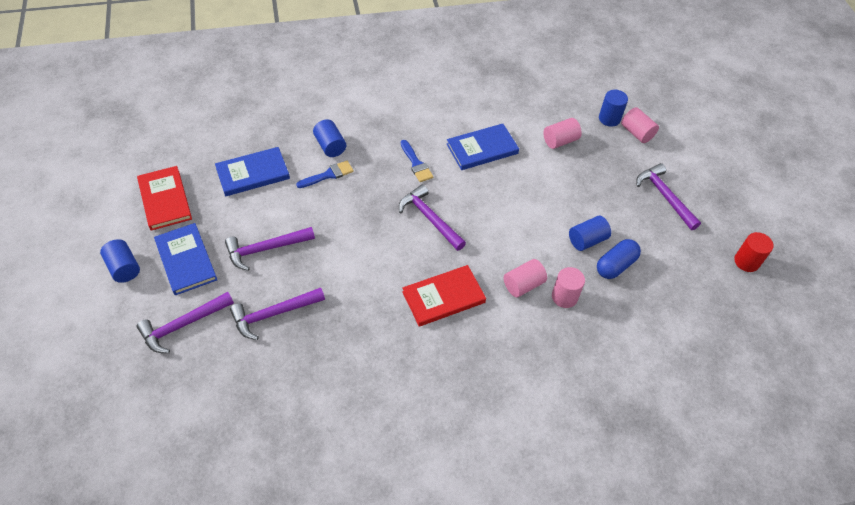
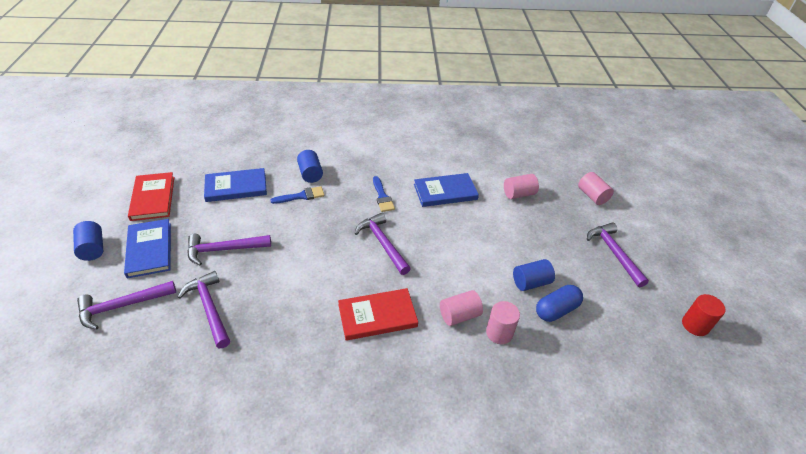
camera: 10 degrees right, 10 degrees down
purple hammer [230,288,325,340] -> purple hammer turned 75 degrees clockwise [178,271,230,348]
blue cylinder [599,90,628,127] -> none

